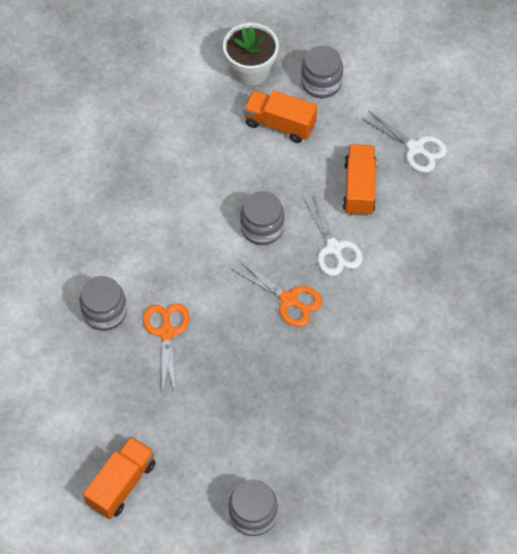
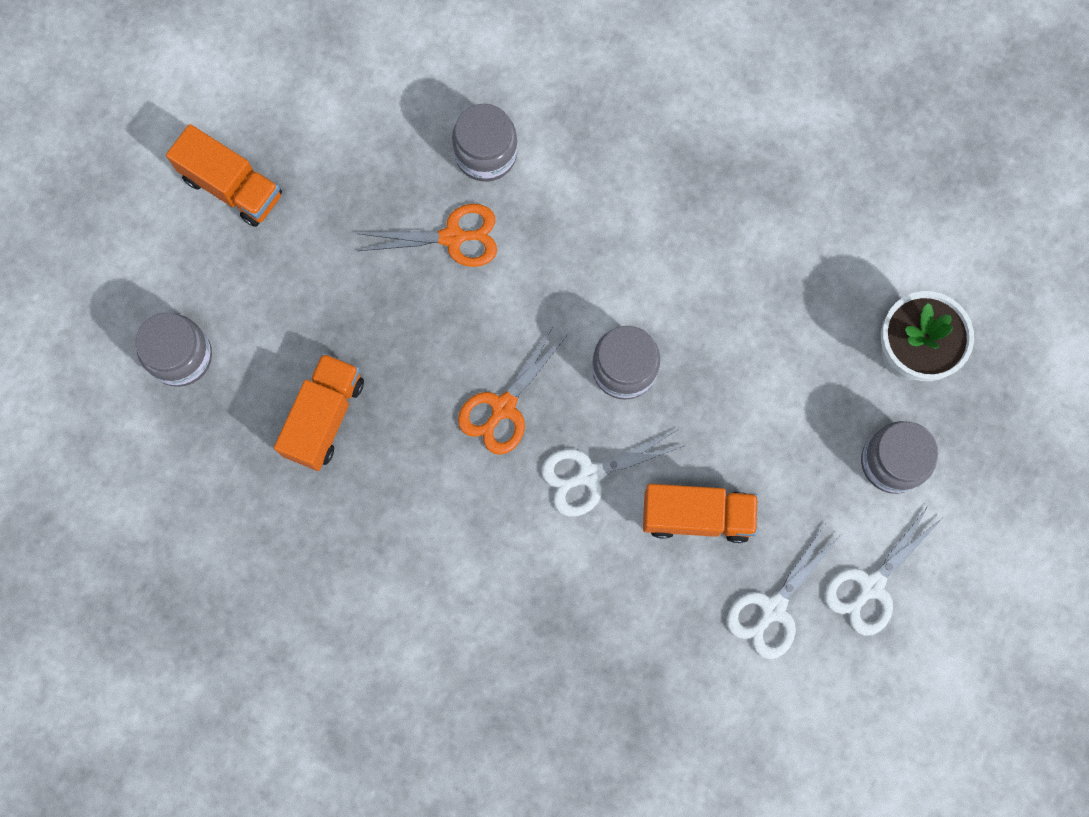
camera: 90 degrees right, 15 degrees up
orange truck [244,90,317,143] -> orange truck moved to [274,353,364,471]
none -> white scissors [825,505,943,636]

